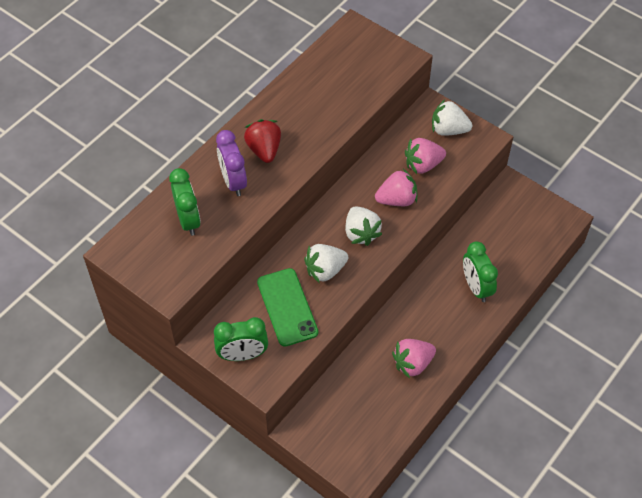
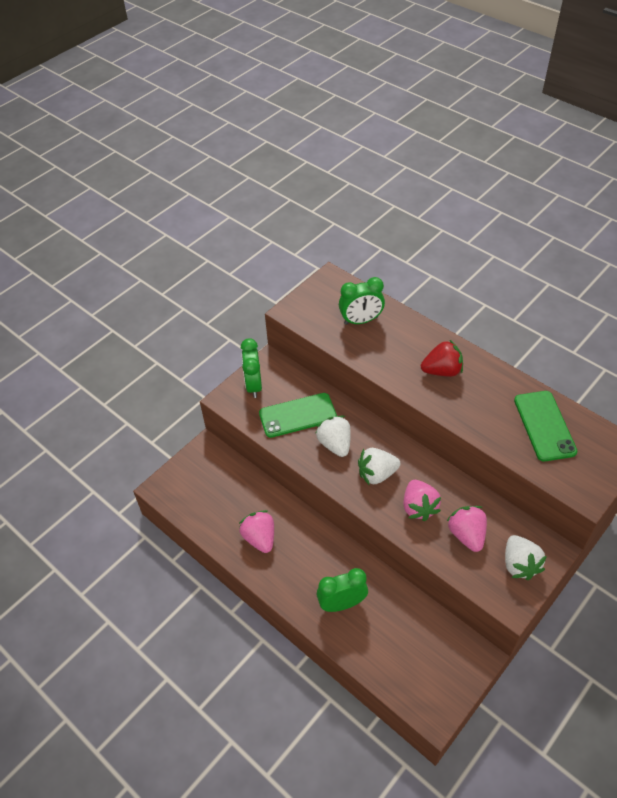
camera: 95 degrees right, 5 degrees down
purple clock [216,130,247,196] -> none
white strawberry [432,100,472,136] -> white strawberry turned 150 degrees clockwise [505,535,547,580]
none -> green phone [514,391,577,461]

